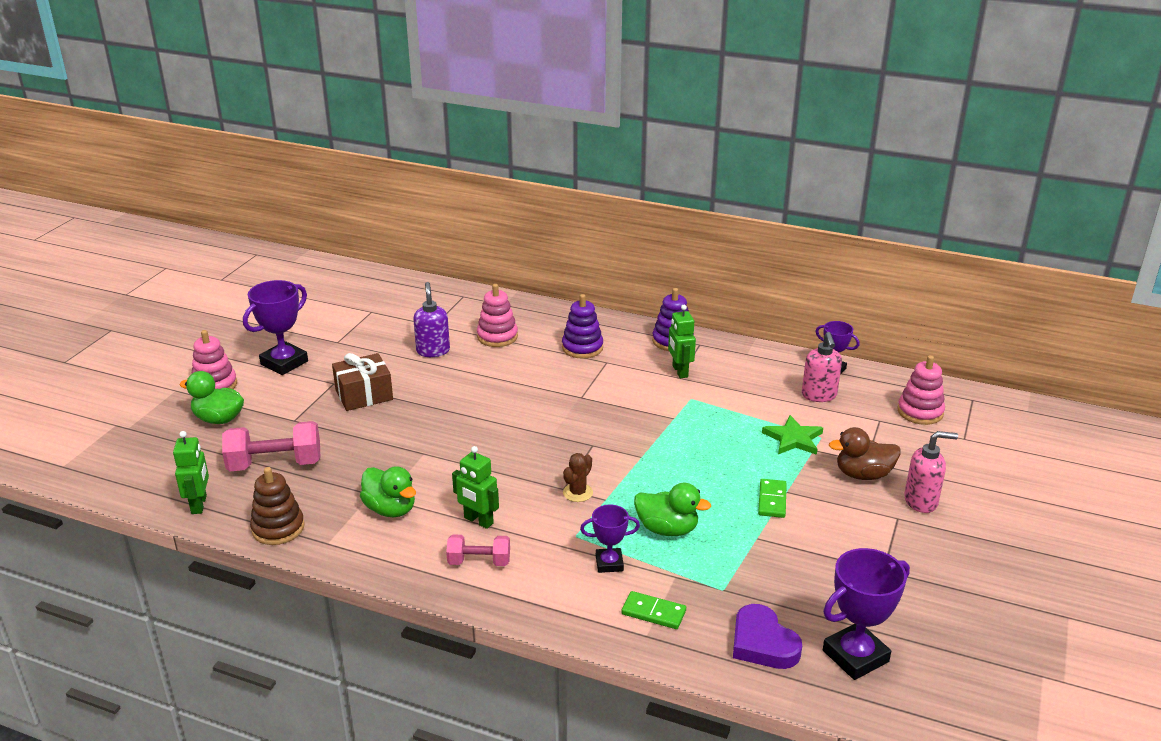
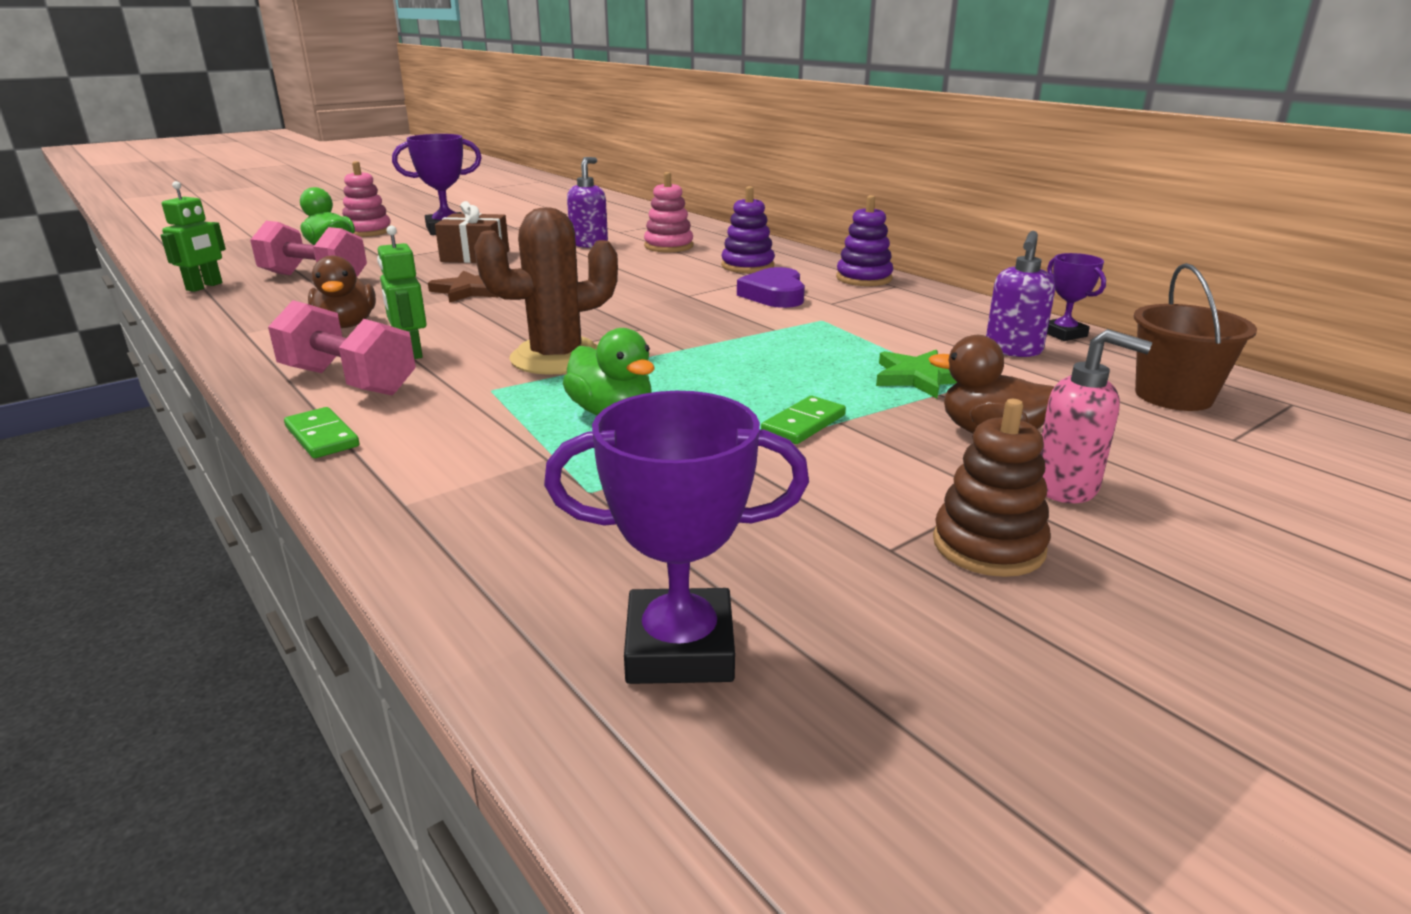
camera: 30 degrees right, 5 degrees down
brown stacking toy [250,467,305,545] -> brown stacking toy moved to [933,399,1051,577]
green duck [360,466,416,517] -> brown duck [308,256,376,328]
pink dumbbell [446,534,510,566] -> pink dumbbell [268,300,416,396], size x1.66
brown cactus [563,453,593,502] -> brown cactus [474,208,618,375], size x2.15
purple trophy [580,504,640,573] -> none
green domino [621,591,686,629] -> green domino moved to [284,407,359,458]
green robot [668,305,696,378] -> none
purple heart [733,604,802,669] -> purple heart moved to [737,267,805,308]
pink soap dispenser [802,332,842,402] -> purple soap dispenser [986,231,1055,357]
pink stacking toy [897,355,945,425] -> brown bucket [1134,263,1257,411]
none -> brown star [428,270,498,303]

